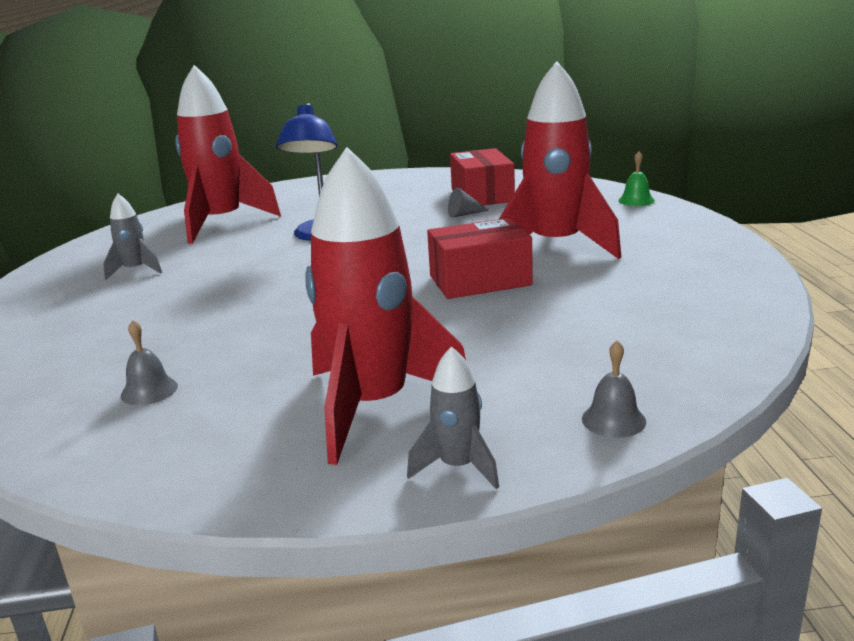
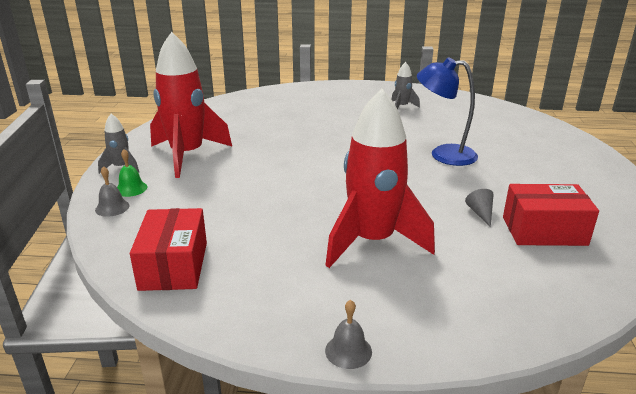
camera: 100 degrees right, 5 degrees up
grey bell [121,320,178,405] -> grey bell moved to [325,300,372,369]
red rocket [175,65,281,244] -> none
red box [427,218,533,299] -> red box moved to [130,208,207,291]
green bell [618,151,655,206] -> green bell moved to [117,149,147,197]

